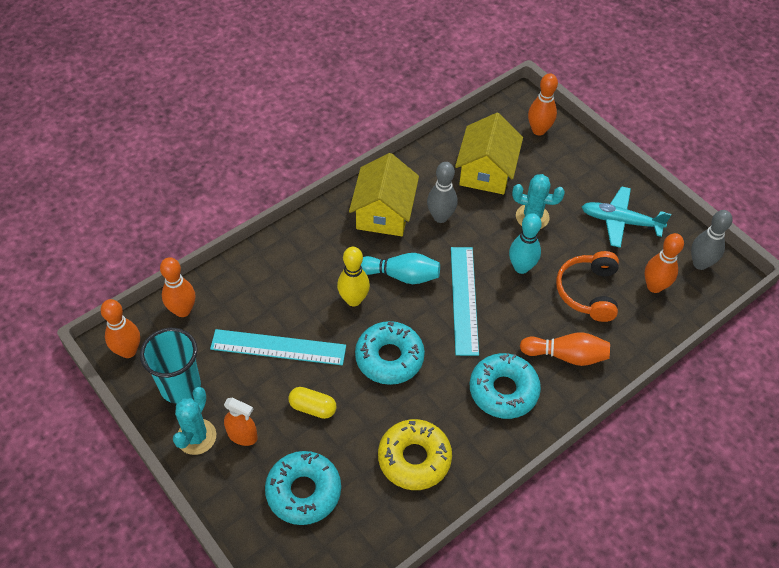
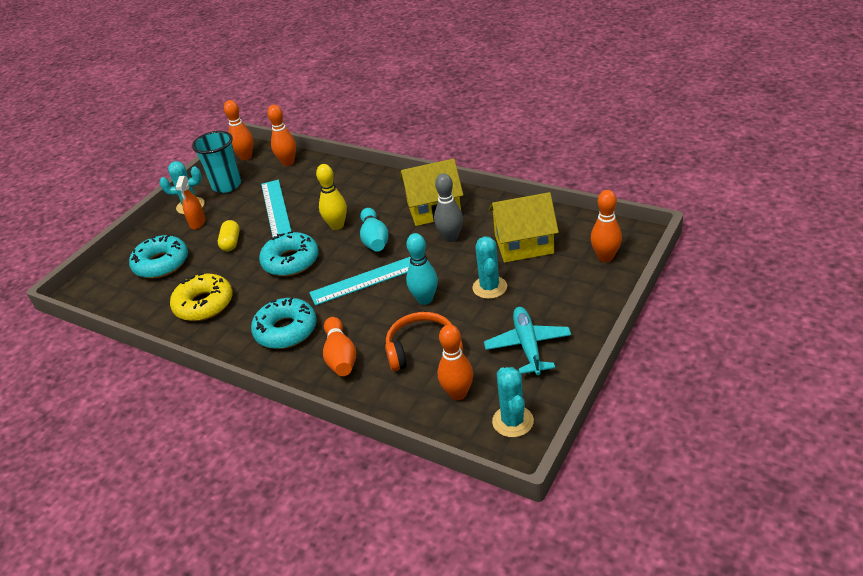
camera: 75 degrees right, 15 degrees down
grey bowling pin [691,210,733,270] -> turquoise cactus [492,367,534,437]

